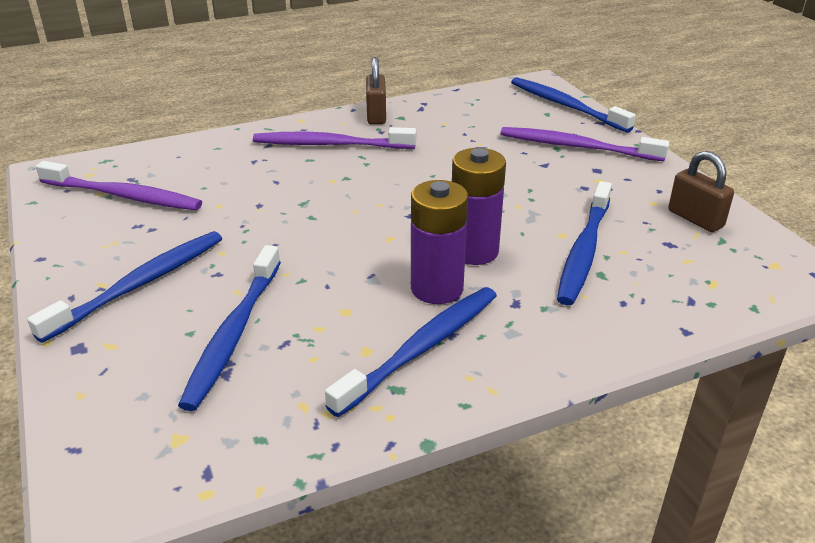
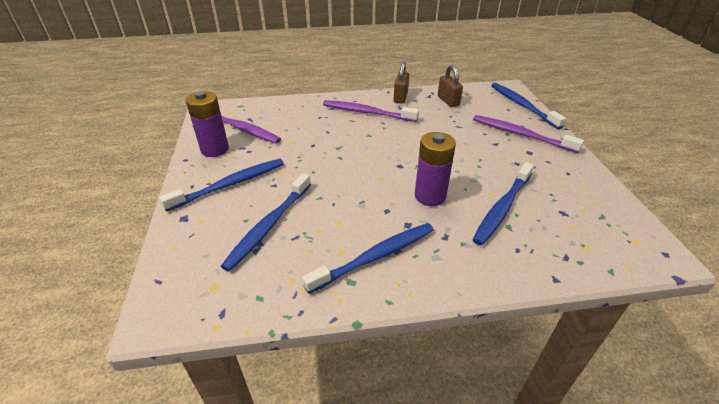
camera: 15 degrees right, 5 degrees up
purple battery [411,180,468,304] -> purple battery moved to [186,91,229,157]
brown padlock [668,151,734,232] -> brown padlock moved to [438,65,463,107]

